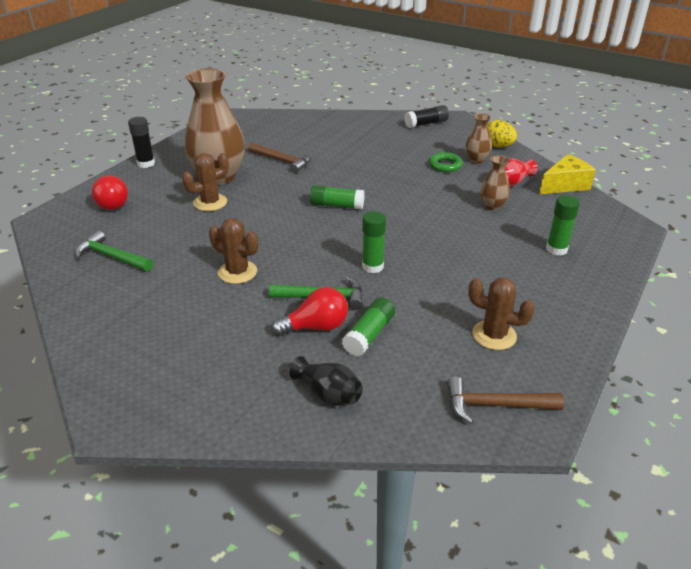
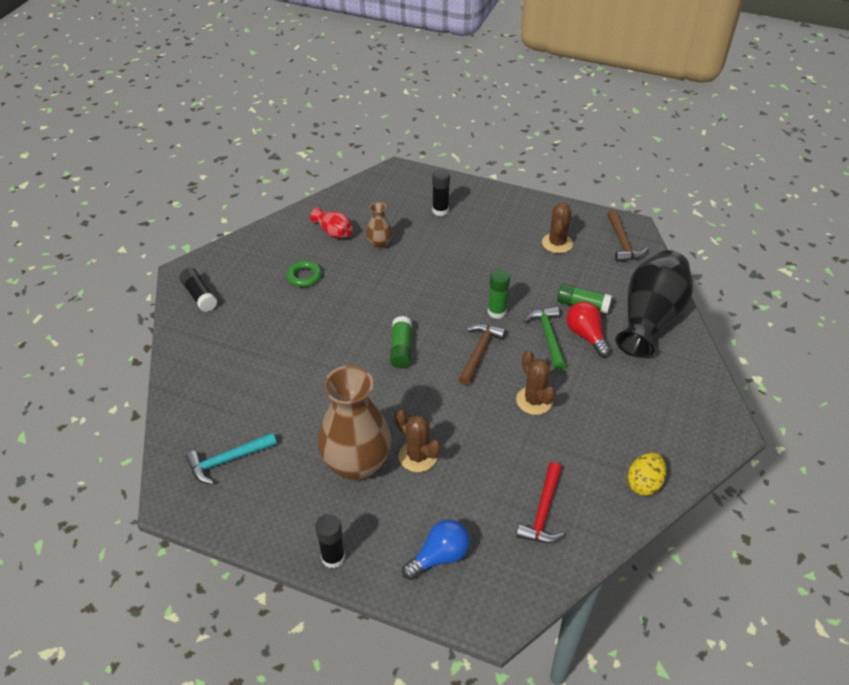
camera: 100 degrees left, 10 degrees up
green hammer [75,230,153,272] -> red hammer [516,462,564,543]
red light bulb [92,175,128,210] -> blue light bulb [402,519,470,580]
brown cactus [209,218,258,284] -> brown cactus turned 45 degrees counterclockwise [516,350,555,415]
brown hammer [248,143,311,173] -> brown hammer moved to [459,324,506,385]
black vase [290,356,363,406] -> black vase [615,250,693,358], size x2.15
brown vase [465,113,492,164] -> none
yellow egg [487,120,517,147] -> yellow egg moved to [627,452,666,496]
yellow cheese [539,154,596,194] -> none
green glue stick [546,195,580,256] -> black glue stick [432,169,450,216]
none -> turquoise hammer [186,432,277,484]

